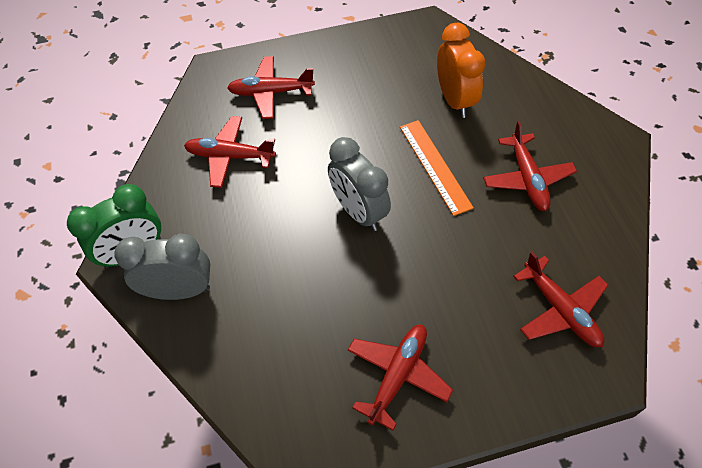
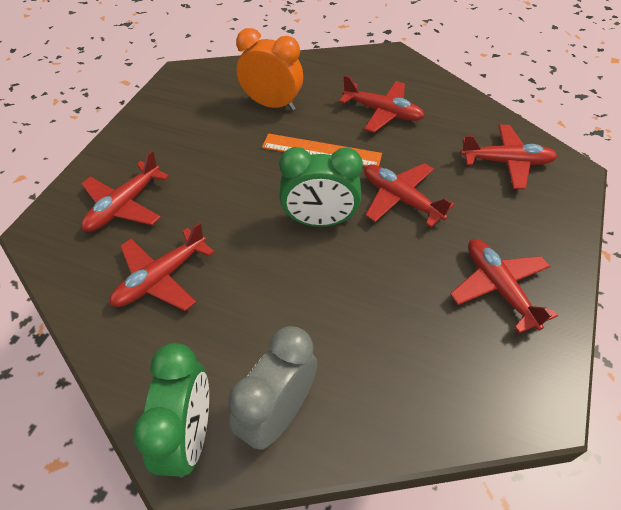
camera: 55 degrees left, 5 degrees down
grey clock [328,137,391,231] -> green clock [279,147,363,227]
none -> red plane [364,163,455,227]

